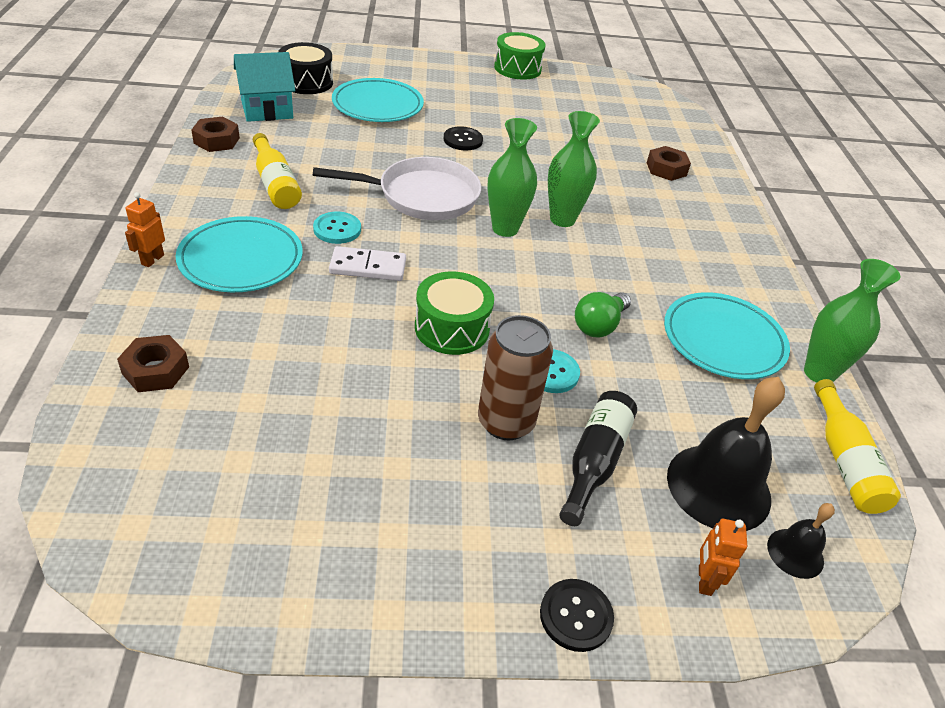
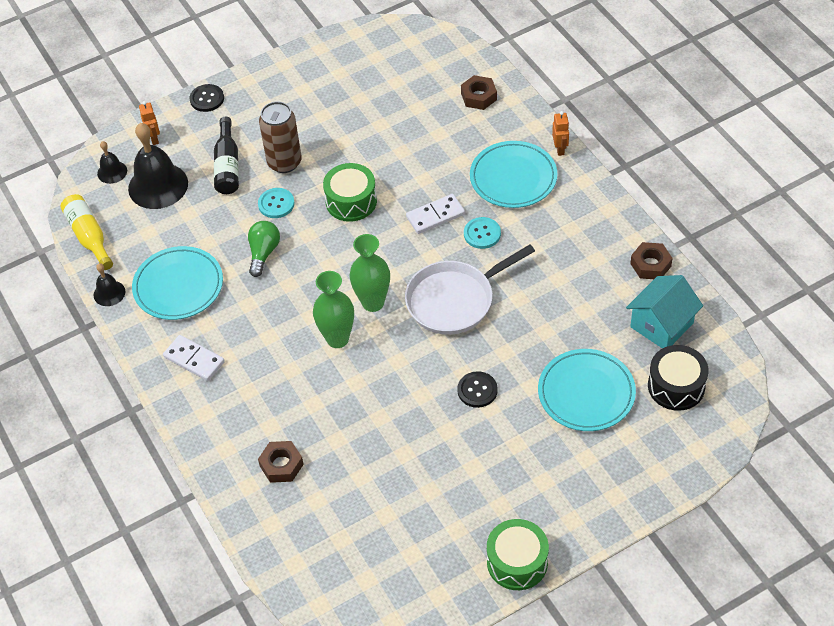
camera: 160 degrees right, 10 degrees up
yellow bottle [253,133,302,209] -> none
green vase [804,259,900,383] -> black bell [94,263,125,306]
none -> white domino [163,335,225,381]

